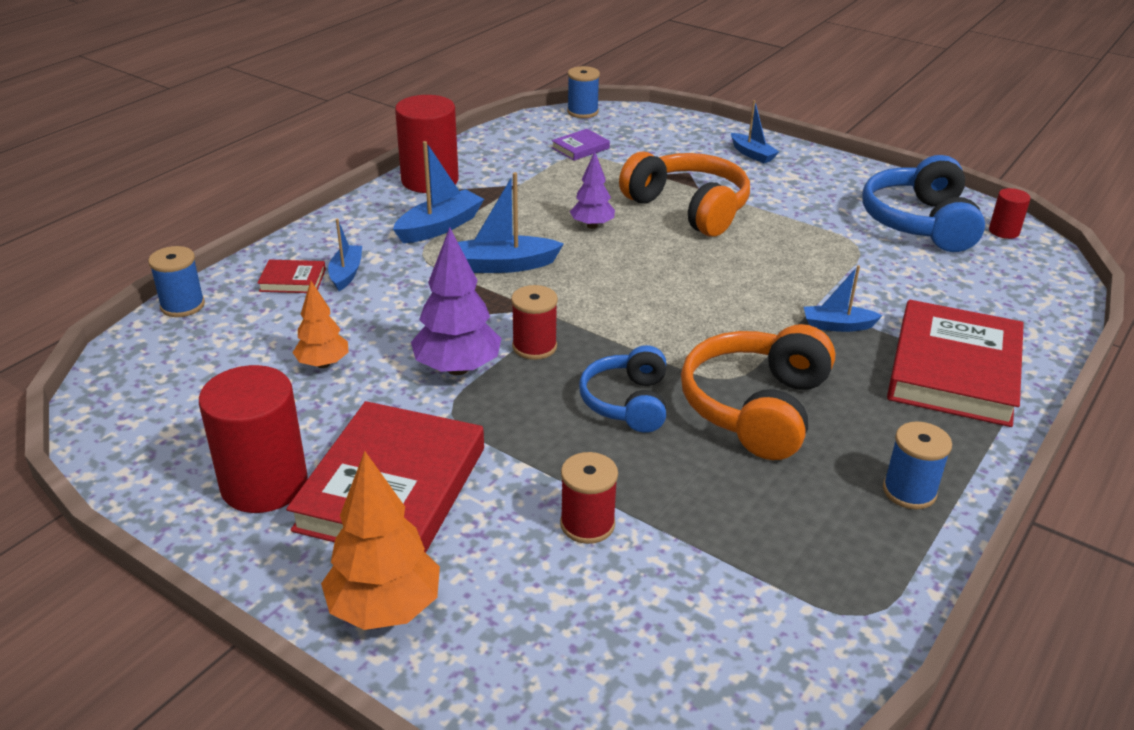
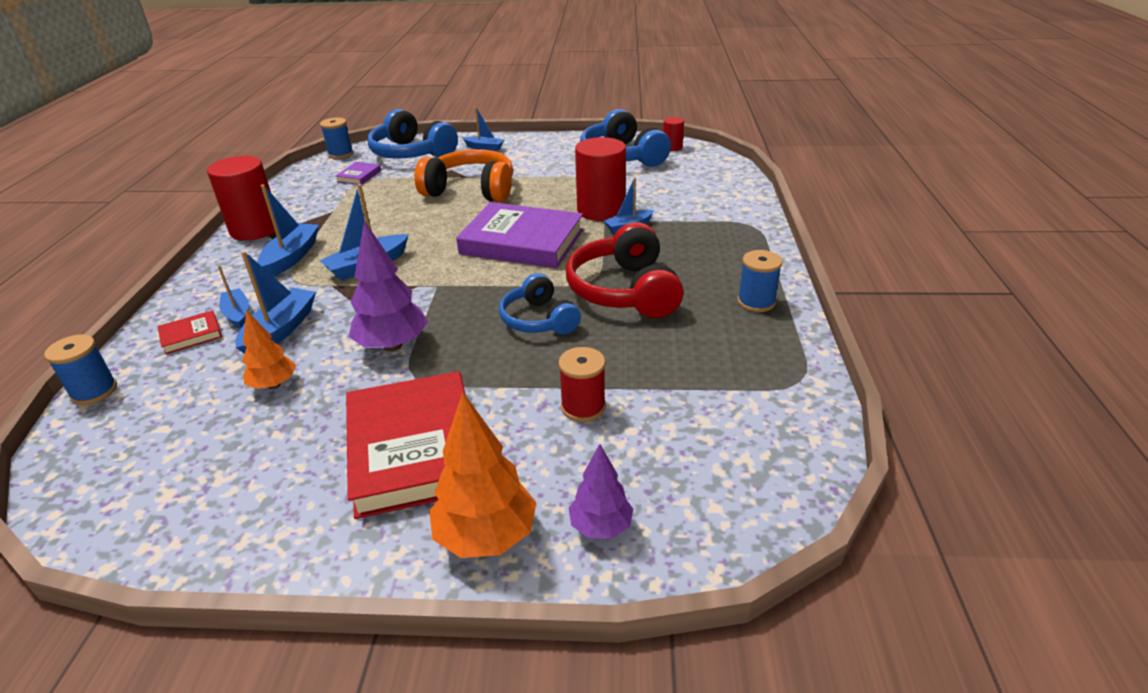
camera: 30 degrees left, 0 degrees up
red cylinder [199,365,308,513] -> red cylinder moved to [575,137,626,221]
red spool [511,285,558,360] -> none
purple tree [570,151,615,229] -> purple tree moved to [569,444,633,539]
orange headphones [681,324,835,460] -> red headphones [566,222,684,318]
red book [887,300,1024,427] -> none
none -> blue boat [235,251,316,354]
none -> blue headphones [367,109,458,158]
none -> purple book [456,202,583,268]

